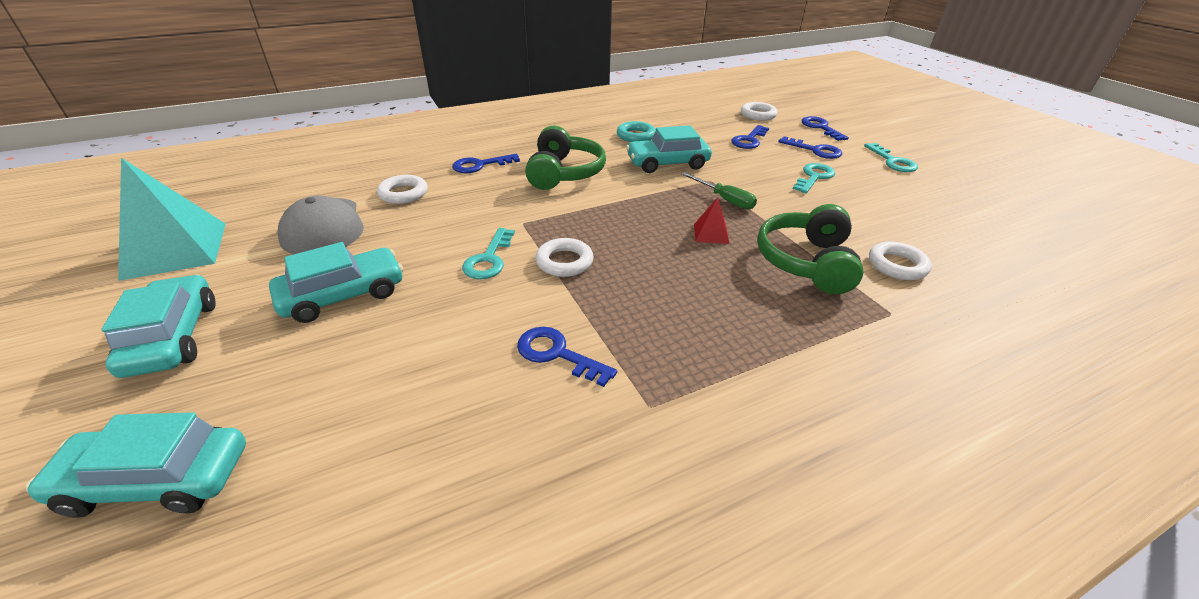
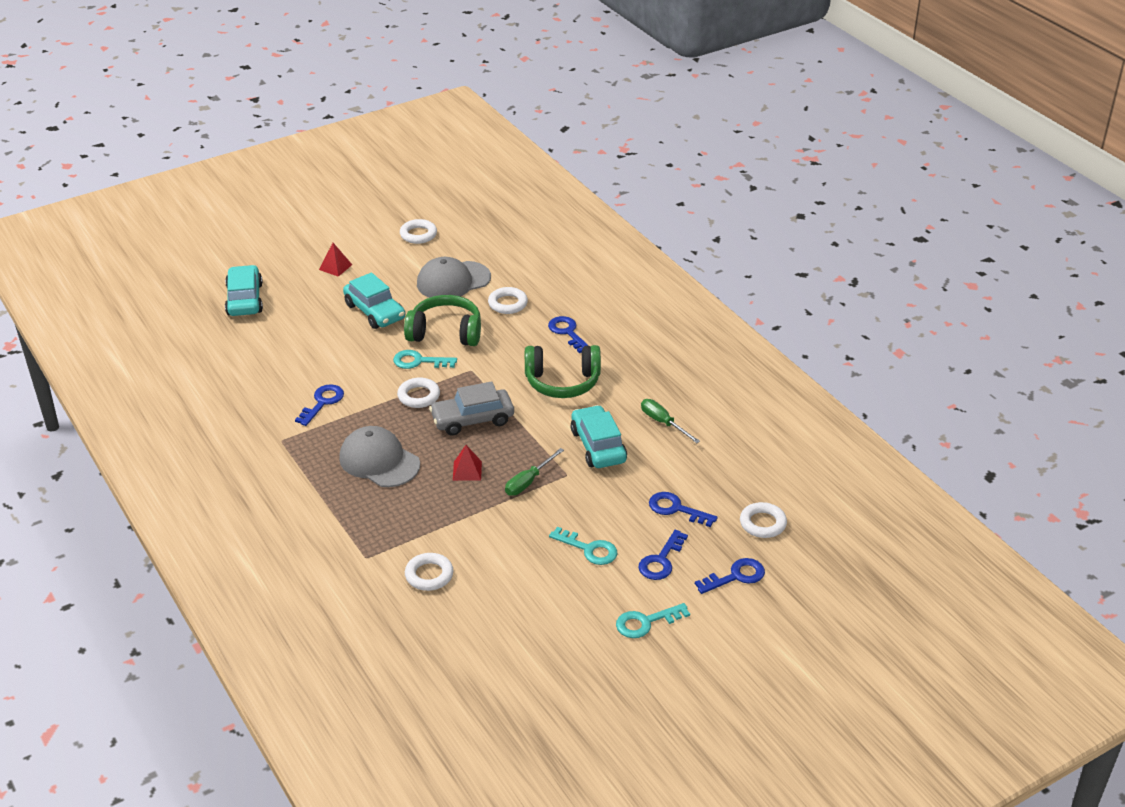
camera: 85 degrees right, 0 degrees up
turquoise car [101,275,216,378] -> red pyramid [319,243,352,277]
turquoise pyramid [118,158,226,281] -> white ring [400,219,437,244]
turquoise ring [617,121,656,142] -> green screwdriver [641,399,700,443]
green headphones [757,204,864,294] -> green headphones moved to [404,295,481,346]
none -> grey cap [339,426,420,487]
none -> grey car [429,381,514,436]

